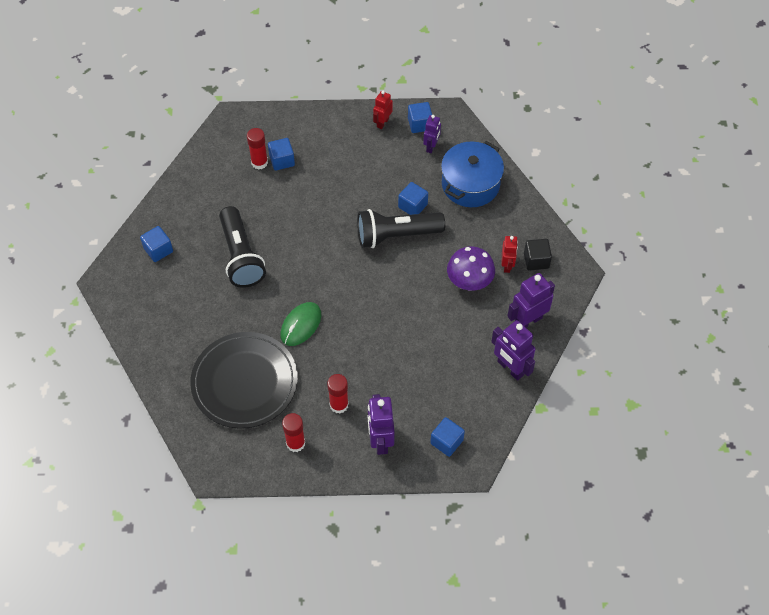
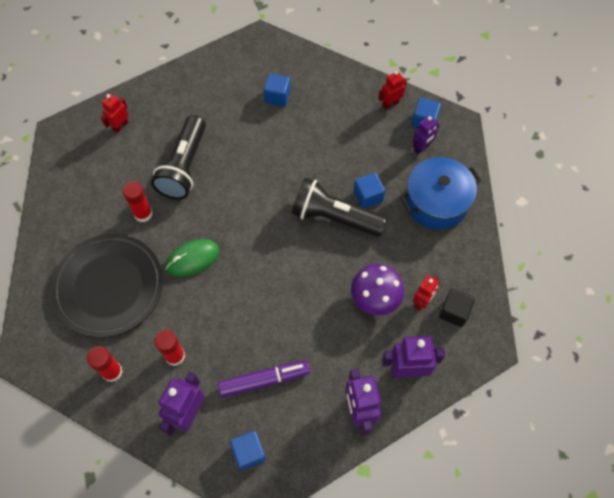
camera: 30 degrees right, 5 degrees up
blue cube [140,226,173,262] -> red robot [101,94,129,133]
red glue stick [247,128,268,170] -> red glue stick moved to [122,181,153,222]
none -> purple marker [218,360,310,398]

